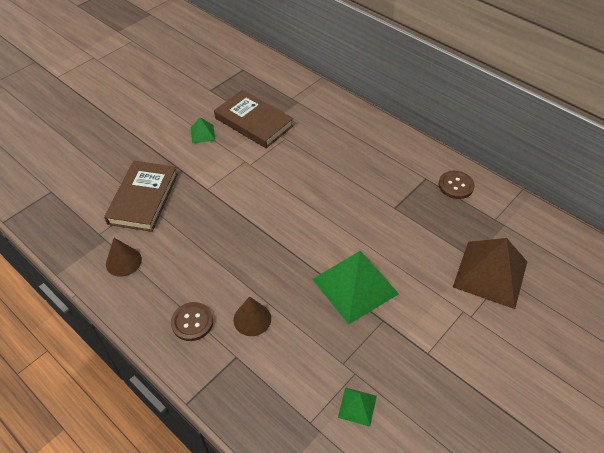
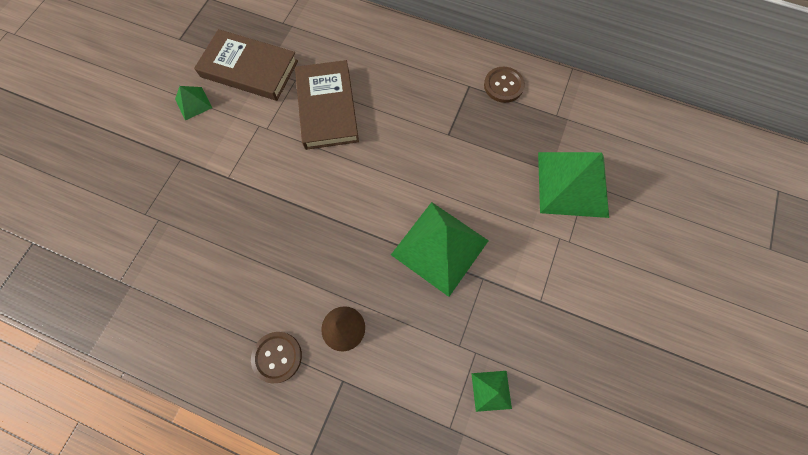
camera: 20 degrees left, 20 degrees up
brown book [104,161,178,232] -> brown book moved to [295,60,359,150]
brown cone [106,238,142,277] -> none
brown pyramid [453,238,527,309] -> green pyramid [538,152,609,218]

